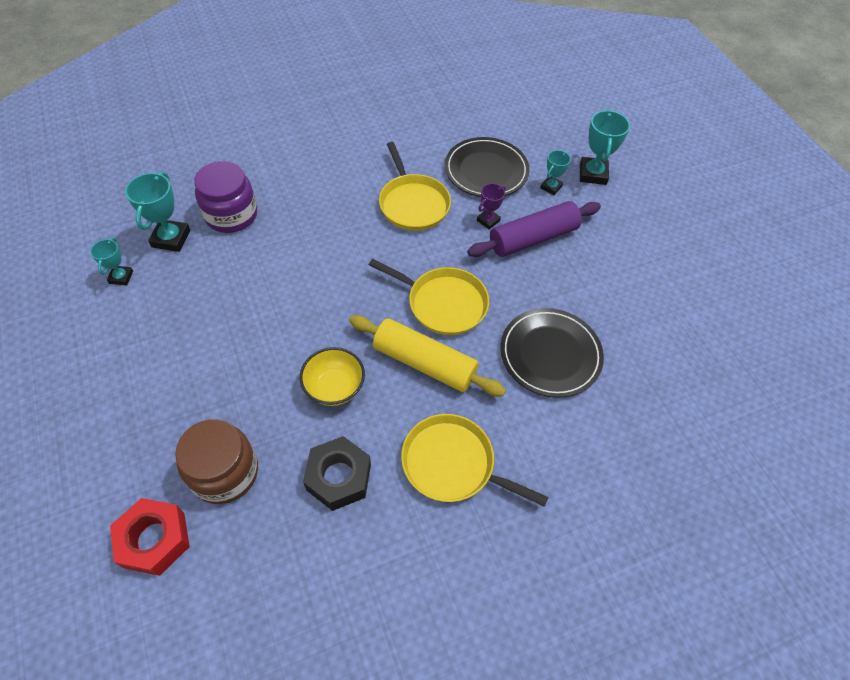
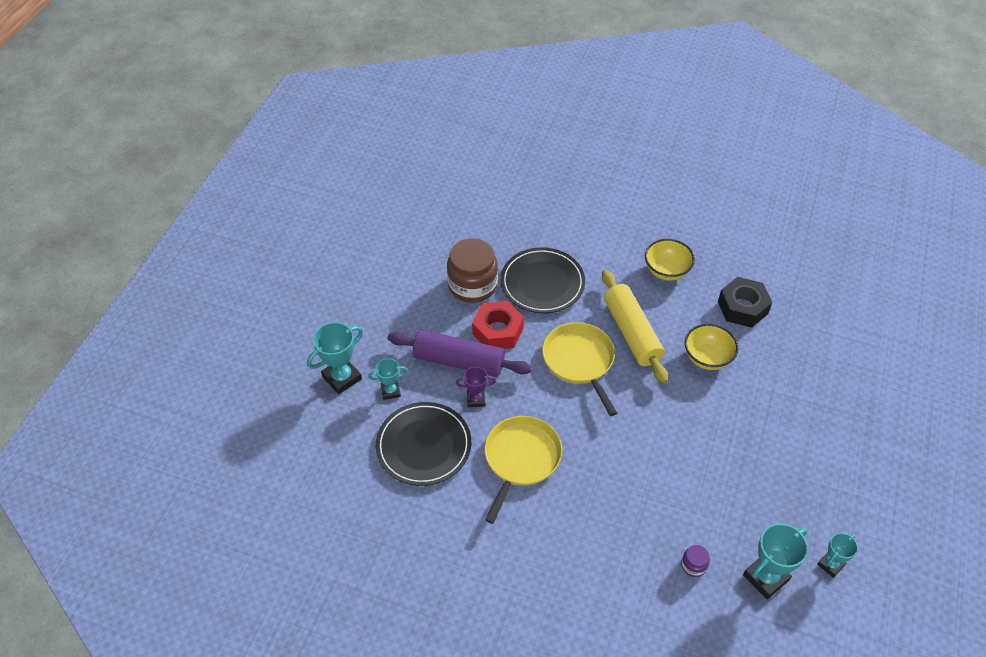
camera: 135 degrees left, 5 degrees down
red nut [110,498,190,576] -> red nut moved to [472,301,524,349]
brown jar [175,419,258,504] -> brown jar moved to [447,238,498,303]
purple jar [194,161,257,233] -> purple jar [681,545,710,577], size x0.43
yellow pan [401,414,549,507] -> yellow bowl [645,239,695,281]

